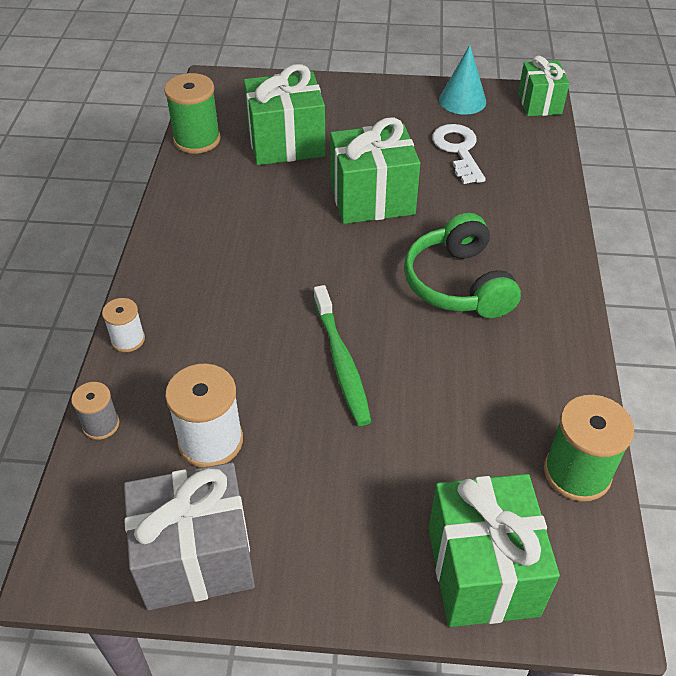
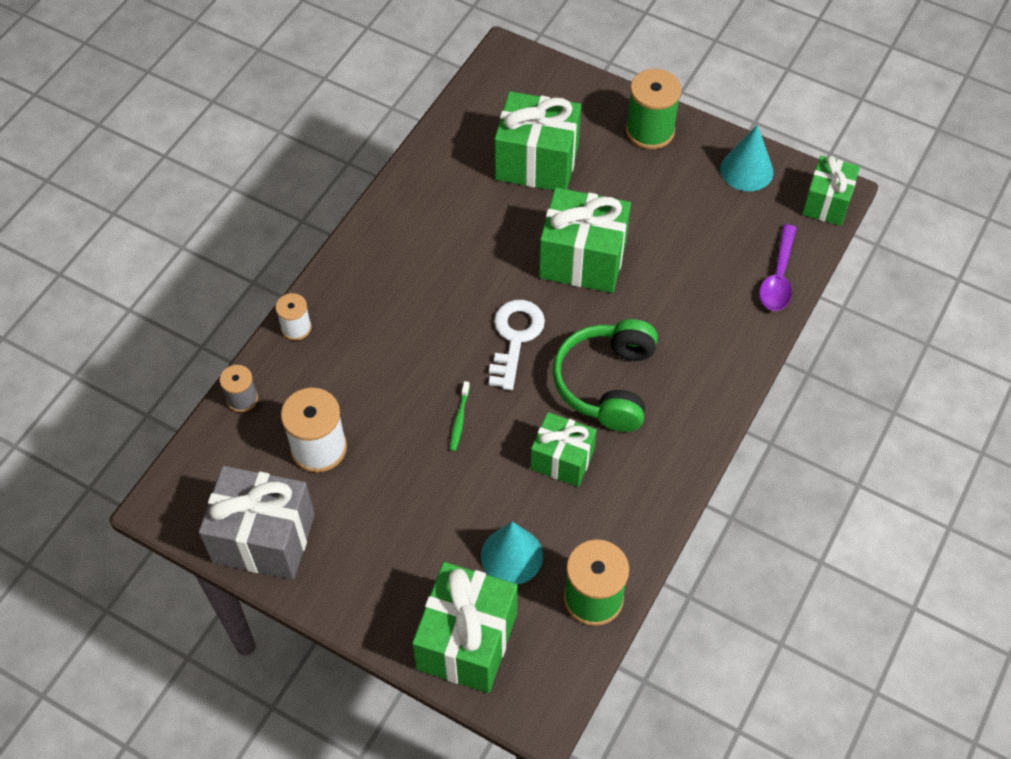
camera: 25 degrees right, 10 degrees up
green spool [164,73,221,154] -> green spool moved to [626,69,681,149]
green toothbrush [313,285,372,426] -> green toothbrush [450,381,470,451], size x0.48
white key [432,124,486,184] -> white key moved to [489,300,545,390]
none -> turquoise cone [481,522,543,585]
none -> green gift [530,412,596,487]
none -> purple spoon [759,224,797,311]

